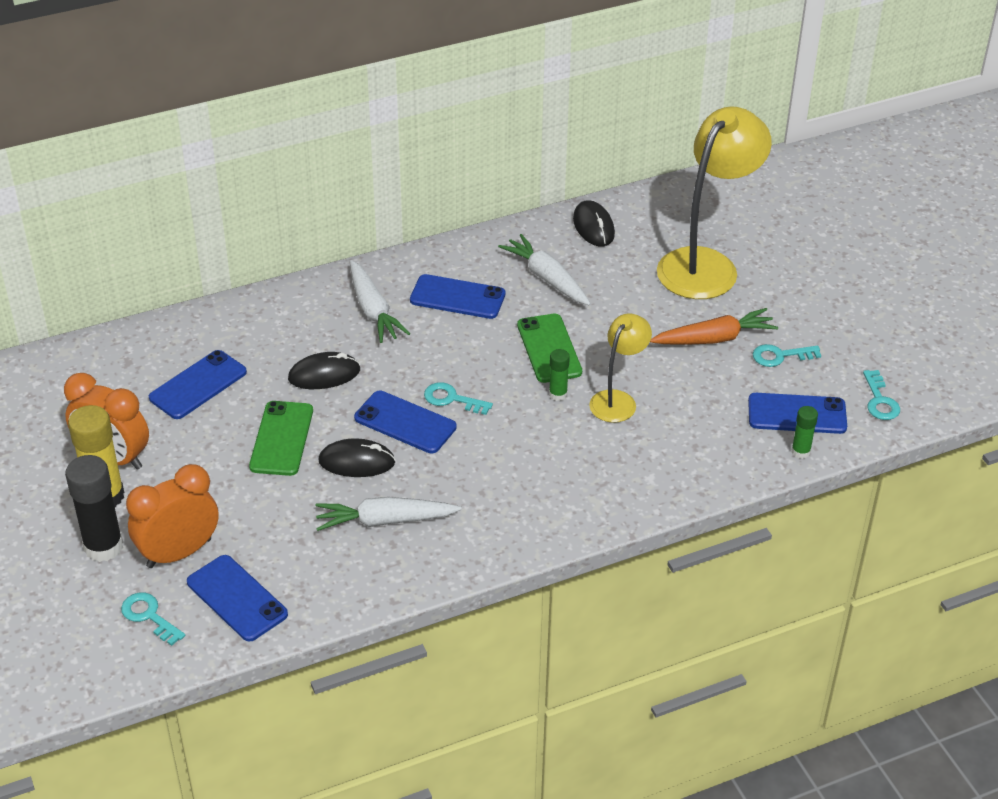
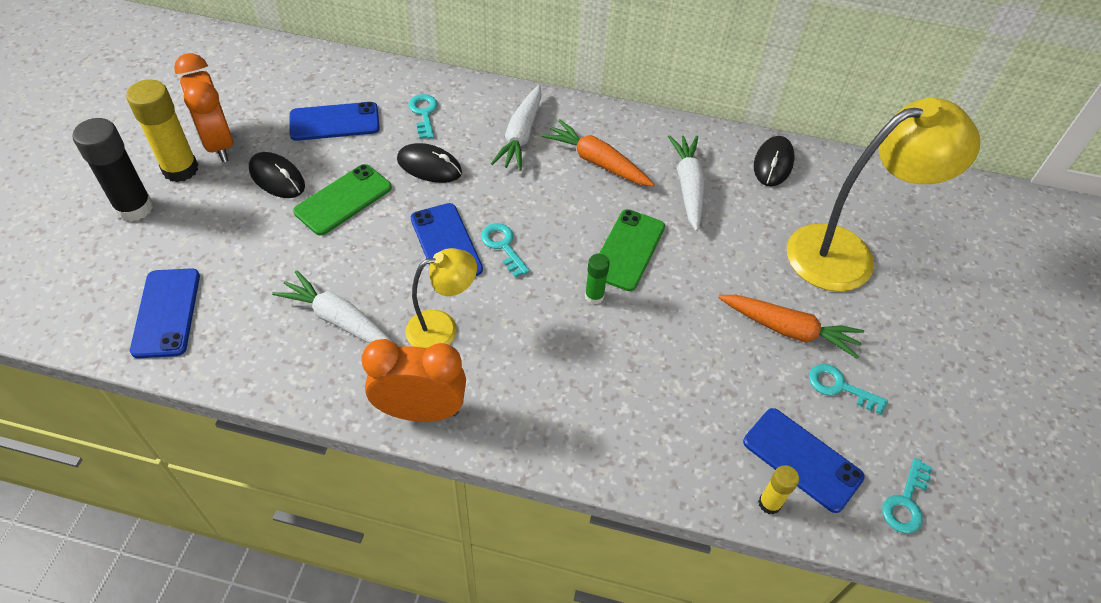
camera: 35 degrees right, 10 degrees up
turquoise key [121,592,186,646] -> turquoise key moved to [408,94,438,139]
orange clock [126,464,219,568] -> orange clock moved to [361,339,466,422]
black mouse [318,438,396,477] -> black mouse moved to [249,152,305,198]
blue phone [410,274,506,319] -> orange carrot [542,119,654,186]
yellow lamp [589,313,652,423] -> yellow lamp moved to [405,248,477,348]
green glue stick [792,406,818,459] -> yellow glue stick [758,465,799,515]

